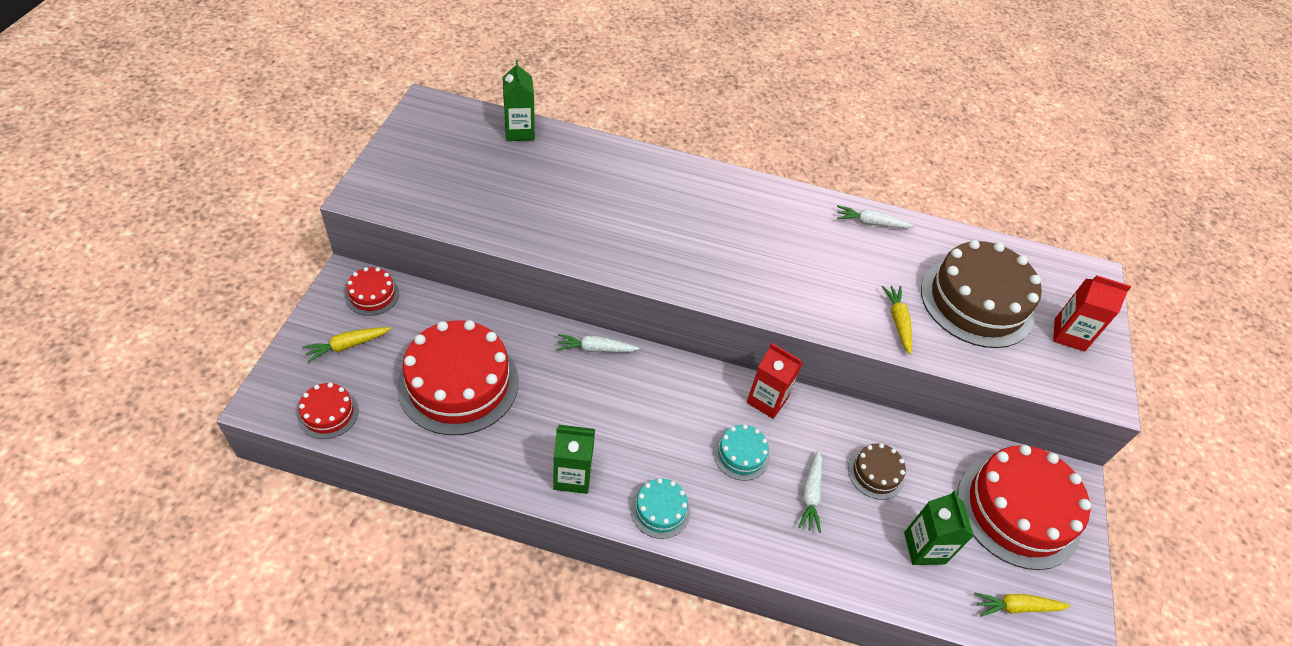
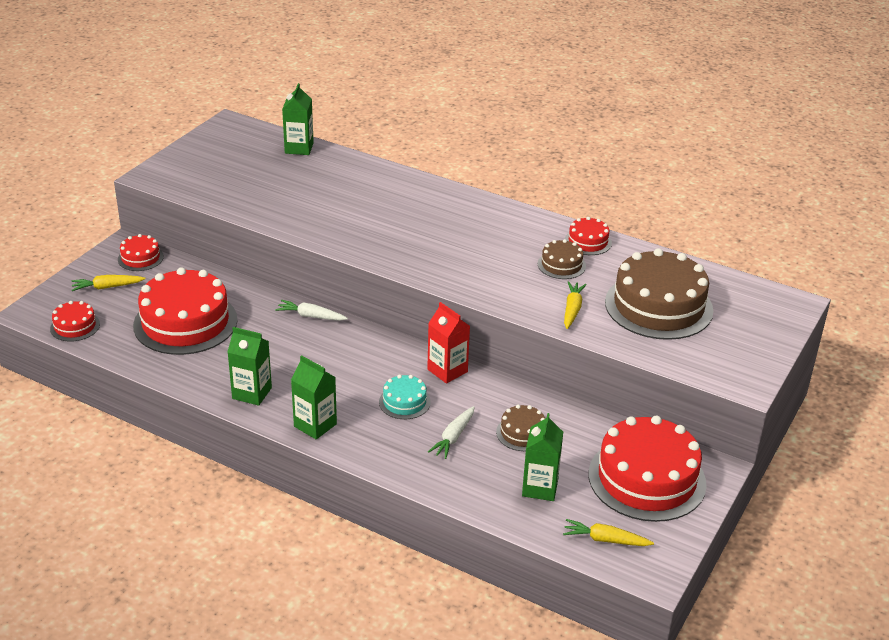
camera: 20 degrees right, 15 degrees down
turquoise cake [631,478,690,539] -> green carton [291,355,337,440]
white carrot [837,205,914,228] -> red cake [565,217,612,255]
red carton [1053,275,1131,352] -> none
none -> brown cake [538,239,586,279]

